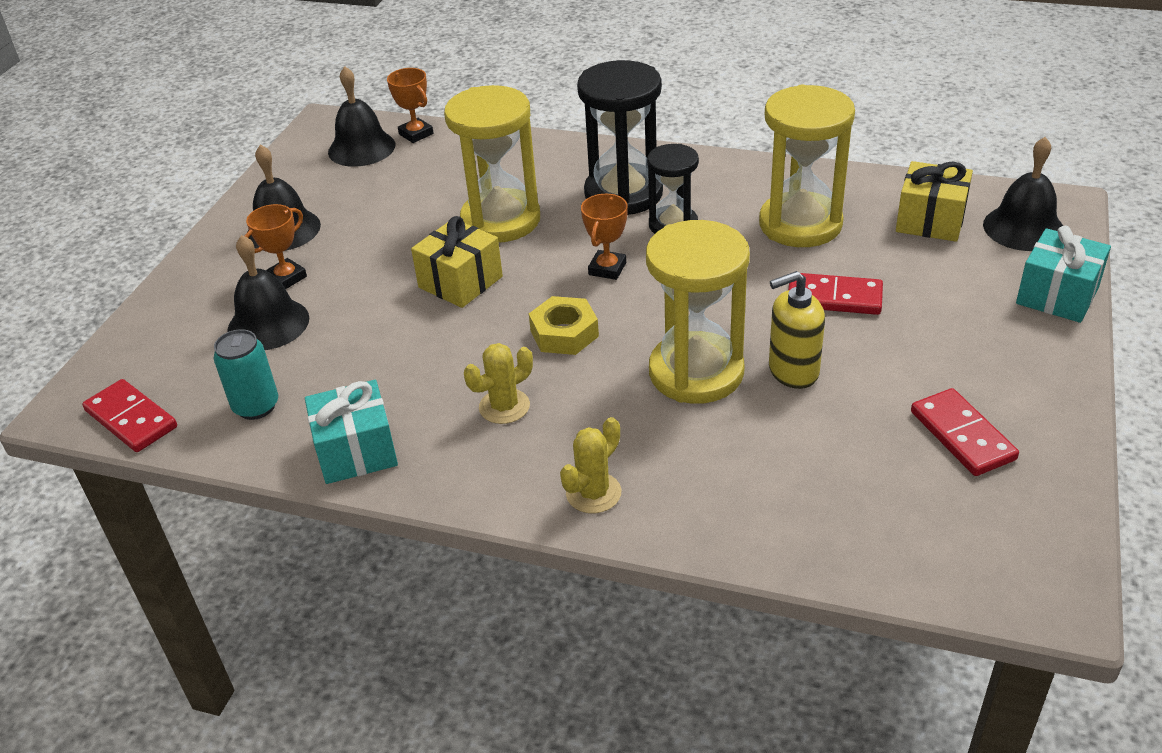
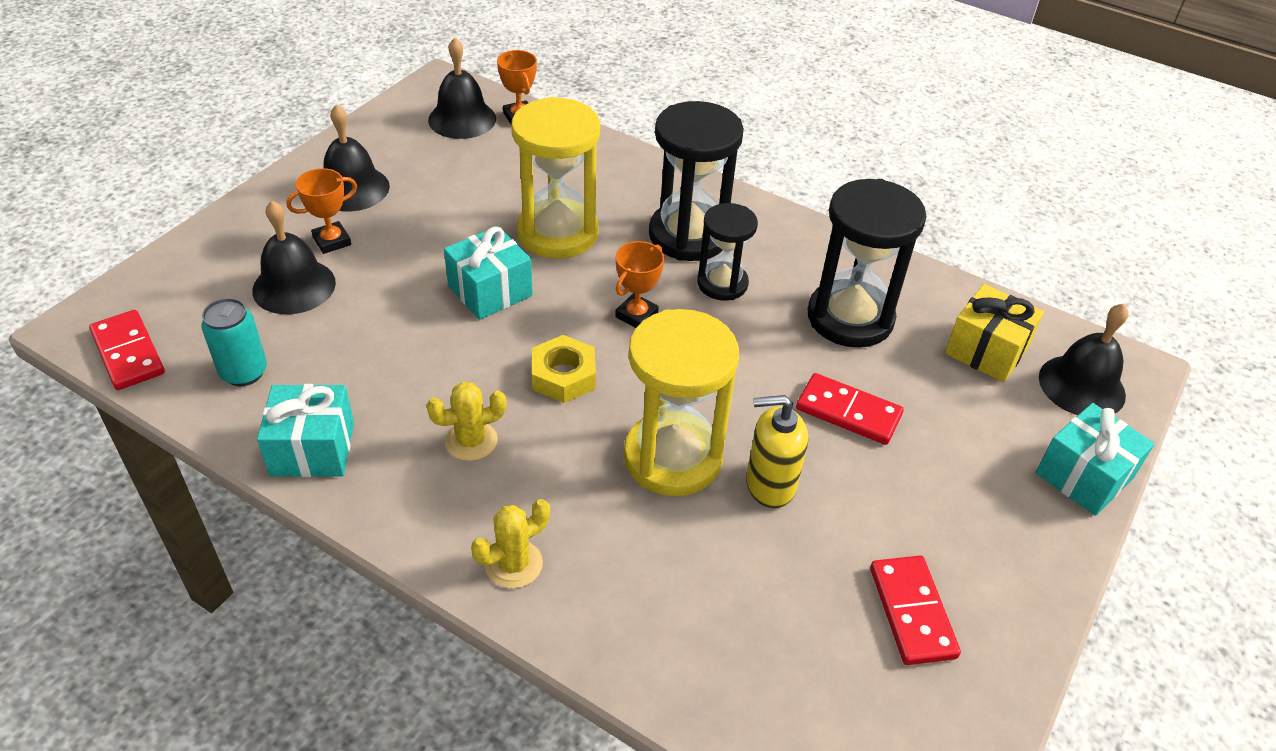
camera: 10 degrees right, 5 degrees up
yellow gift [411,216,503,308] -> turquoise gift [444,226,533,320]
yellow hourglass [759,85,855,247] -> black hourglass [808,179,926,348]

